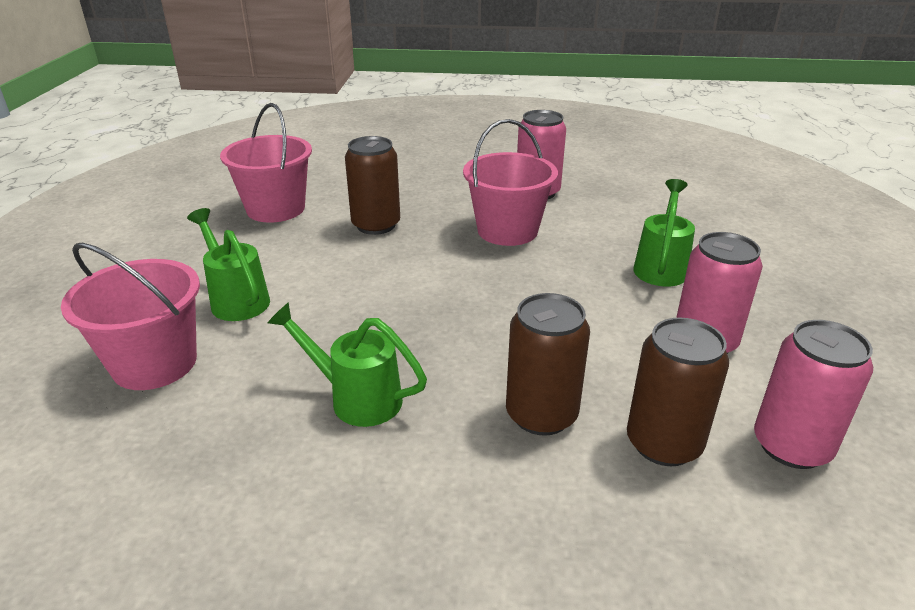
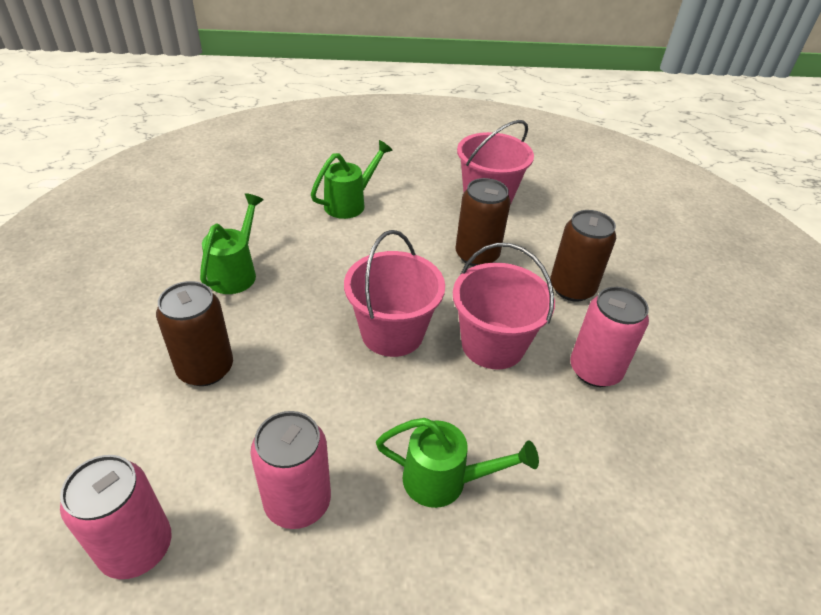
camera: 80 degrees right, 10 degrees up
pink bucket [61,242,200,390] -> pink bucket moved to [344,230,445,357]
brown can [627,318,729,466] -> brown can moved to [550,210,616,302]

